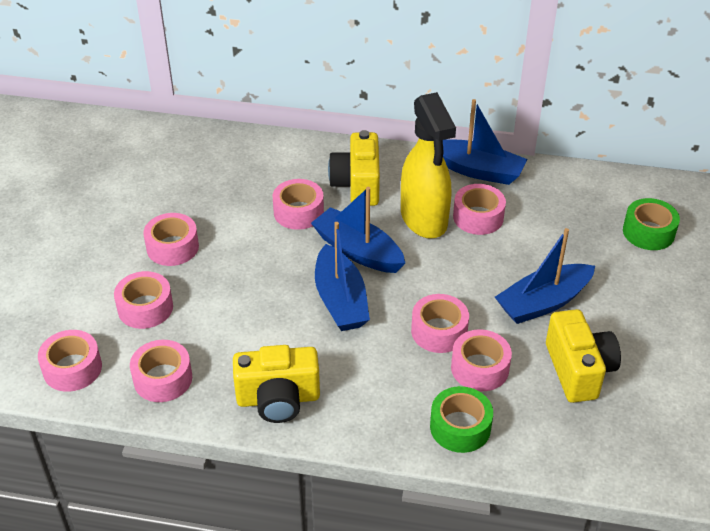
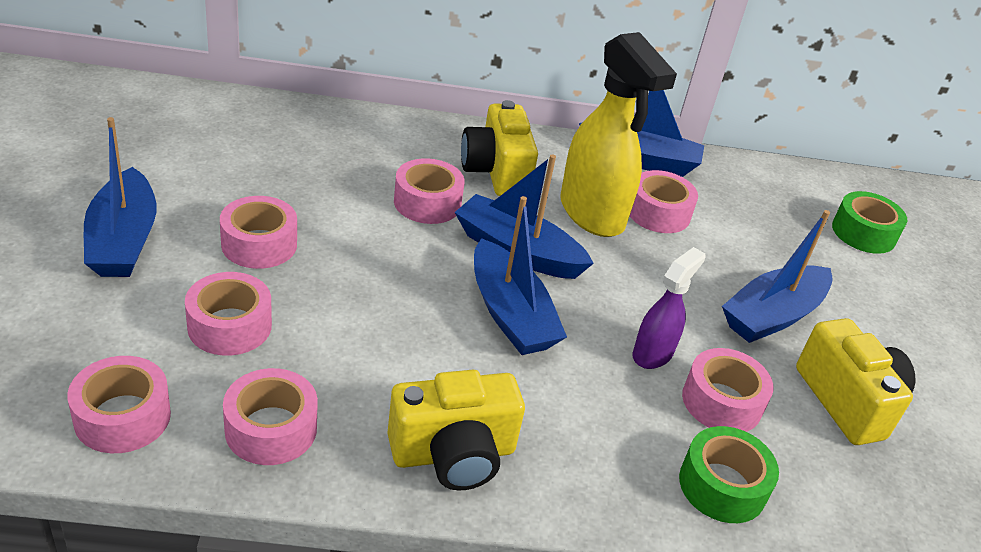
camera: 15 degrees left, 5 degrees down
pink tape [411,294,469,353] -> purple spray bottle [633,247,706,369]
none -> blue boat [84,117,156,277]

